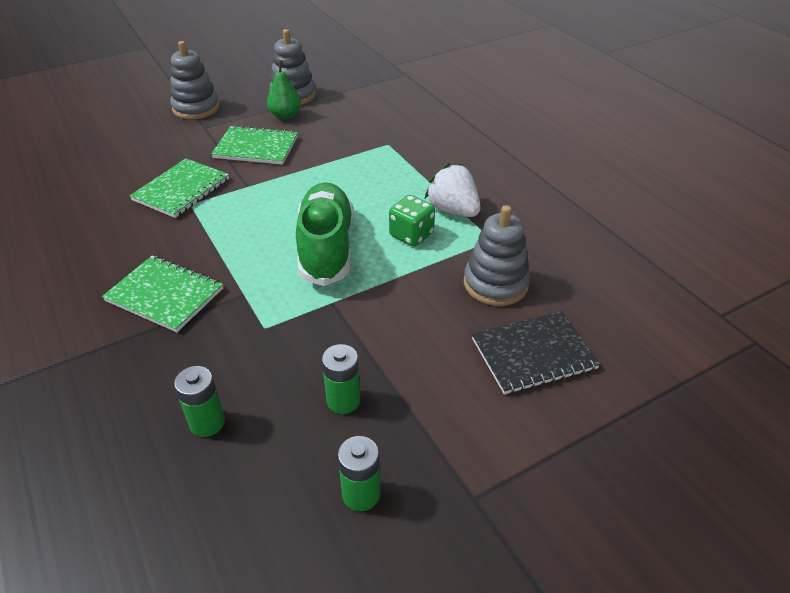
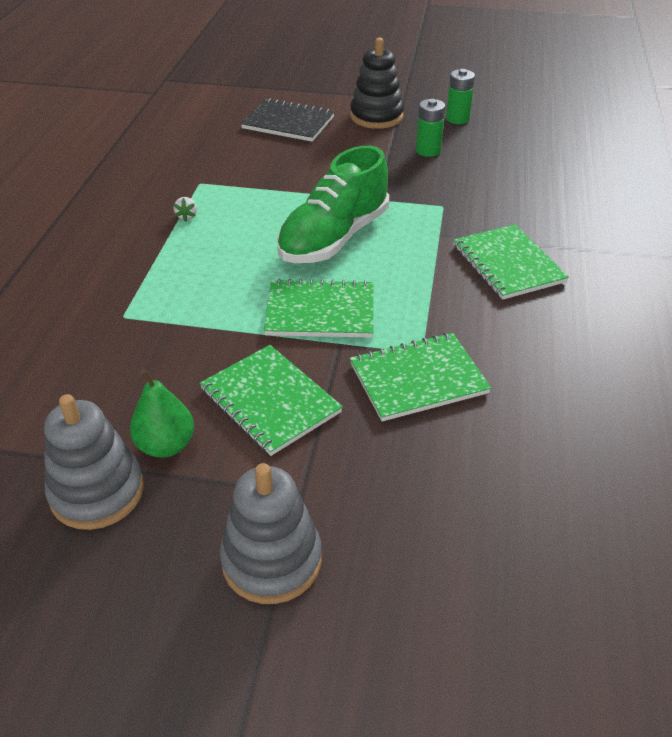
camera: 140 degrees left, 0 degrees up
green battery [174,366,225,437] -> none
green dice [389,195,435,246] -> none
white strawberry [425,163,480,217] -> white strawberry [173,197,197,222], size x0.42
grey stacking toy [464,205,530,306] -> none
none -> green notebook [264,279,374,338]
none -> black stacking toy [350,38,404,129]

